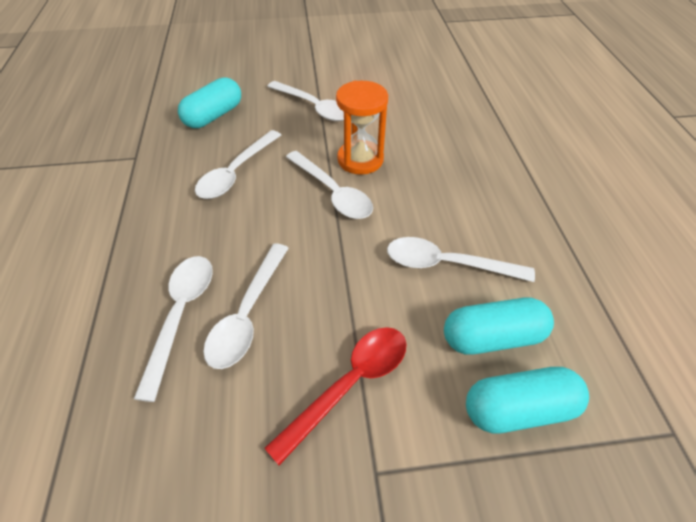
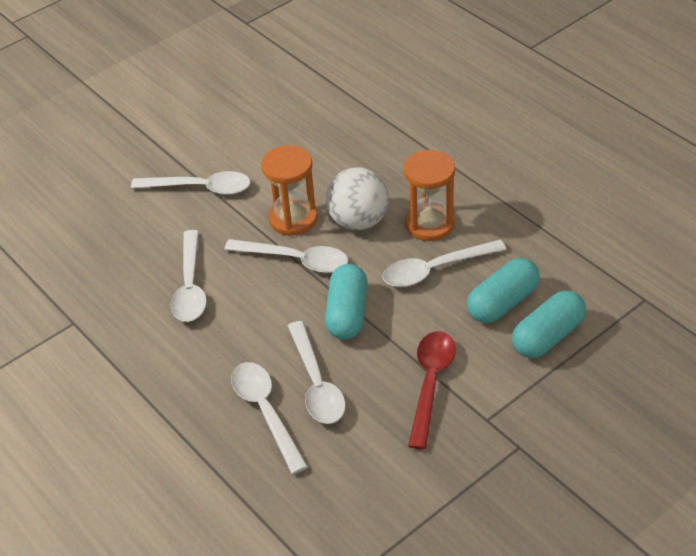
camera: 30 degrees left, 5 degrees down
turquoise capsule [178,77,241,128] -> turquoise capsule moved to [325,264,368,340]
none -> white ball [326,167,389,230]
none -> orange hourglass [404,150,455,241]

